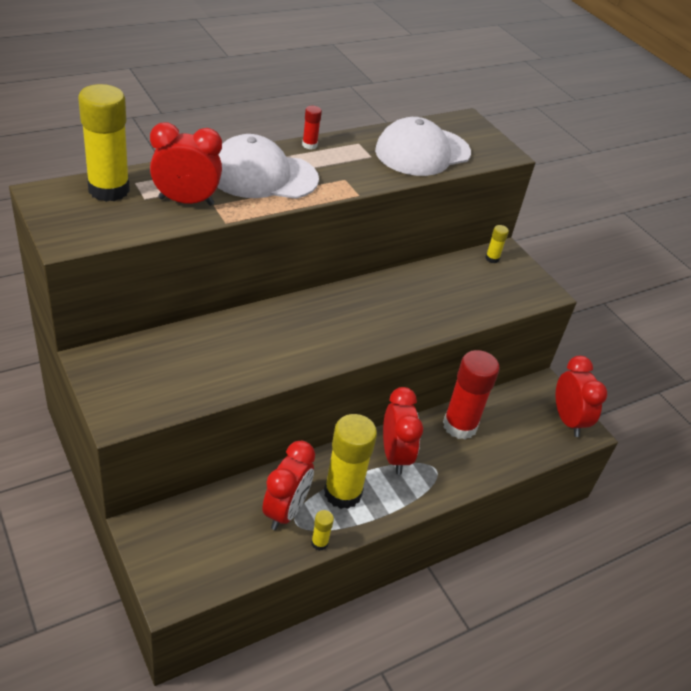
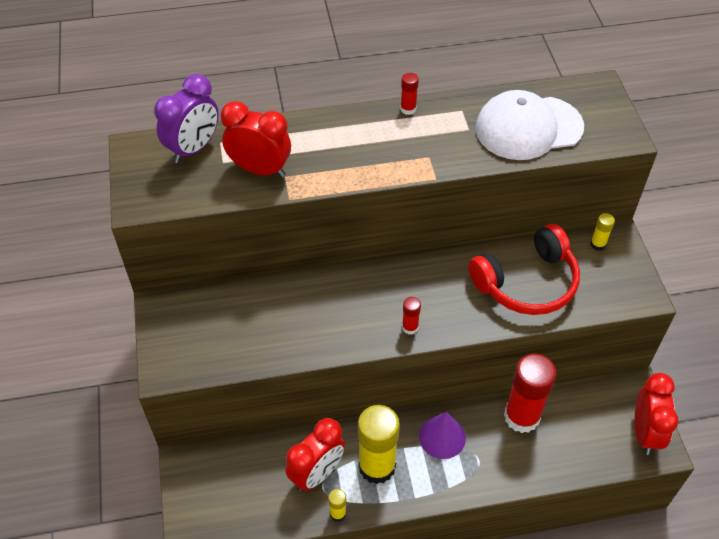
camera: 25 degrees right, 10 degrees up
yellow glue stick [78,84,130,202] -> purple clock [154,74,219,163]
white cap [217,134,319,199] -> none
red clock [383,387,423,475] -> purple cone [419,412,466,459]
none -> red glue stick [402,297,421,335]
none -> red headphones [468,224,580,315]

